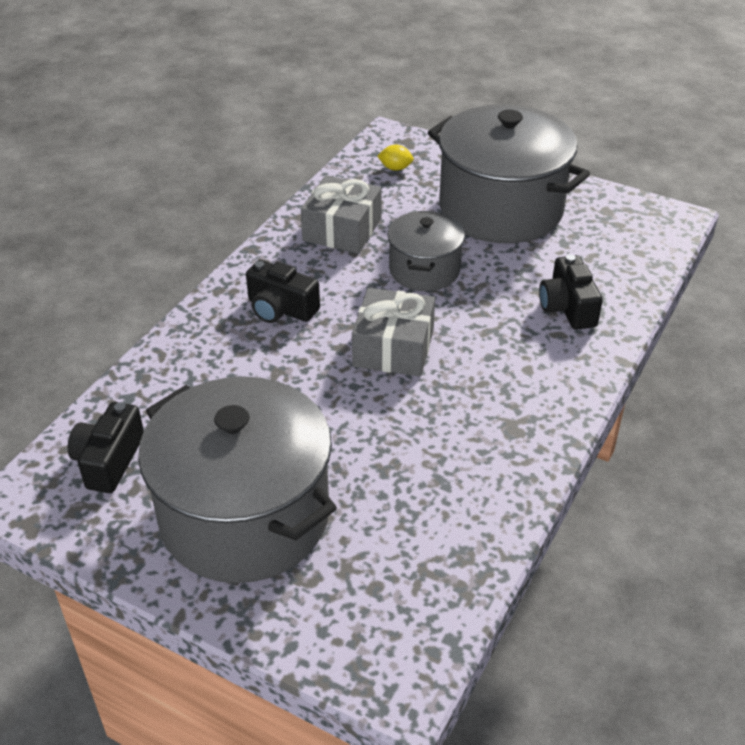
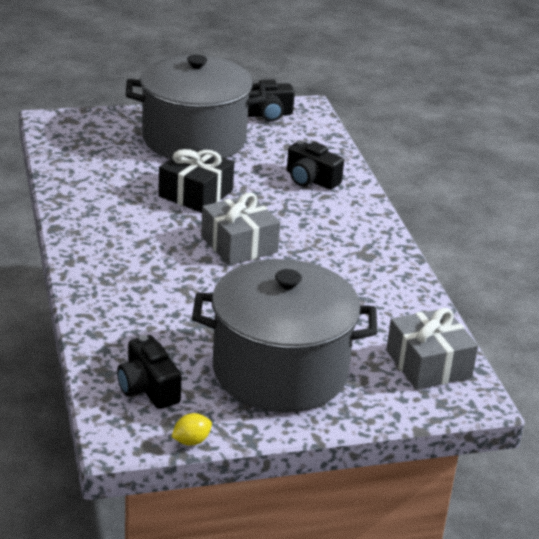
camera: 45 degrees left, 10 degrees down
black camera [246,260,320,323] -> black camera moved to [248,79,295,122]
grey gift [301,175,382,254] -> grey gift moved to [386,308,478,390]
yellow lemon [377,145,414,171] -> yellow lemon moved to [171,413,212,446]
grey pot [387,211,465,291] -> black gift [158,146,234,213]

